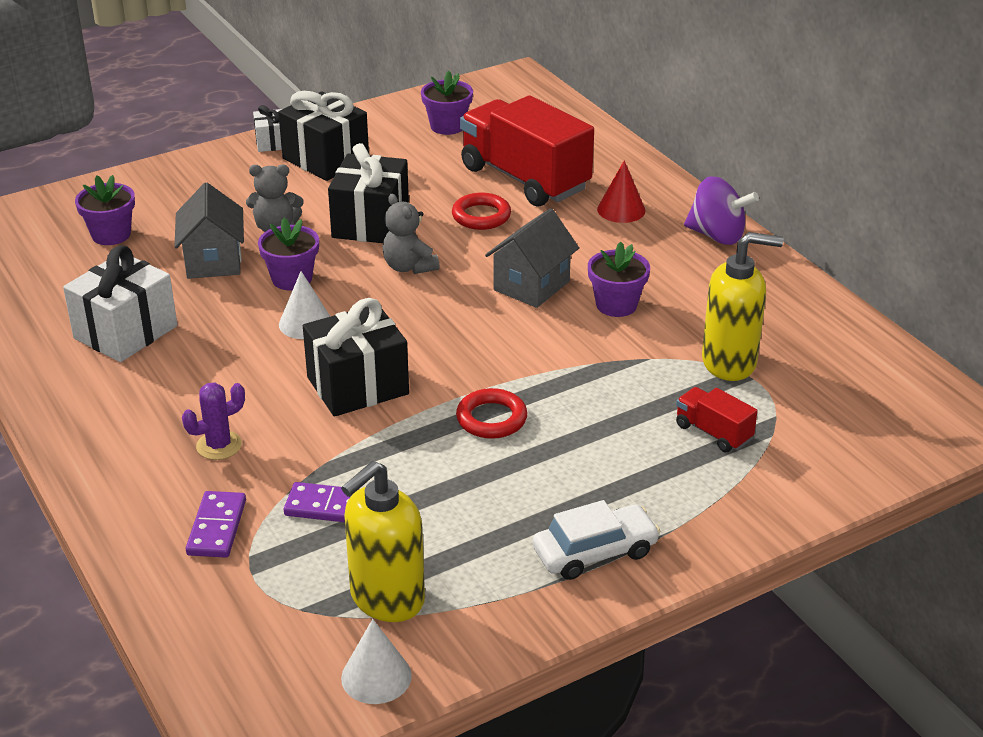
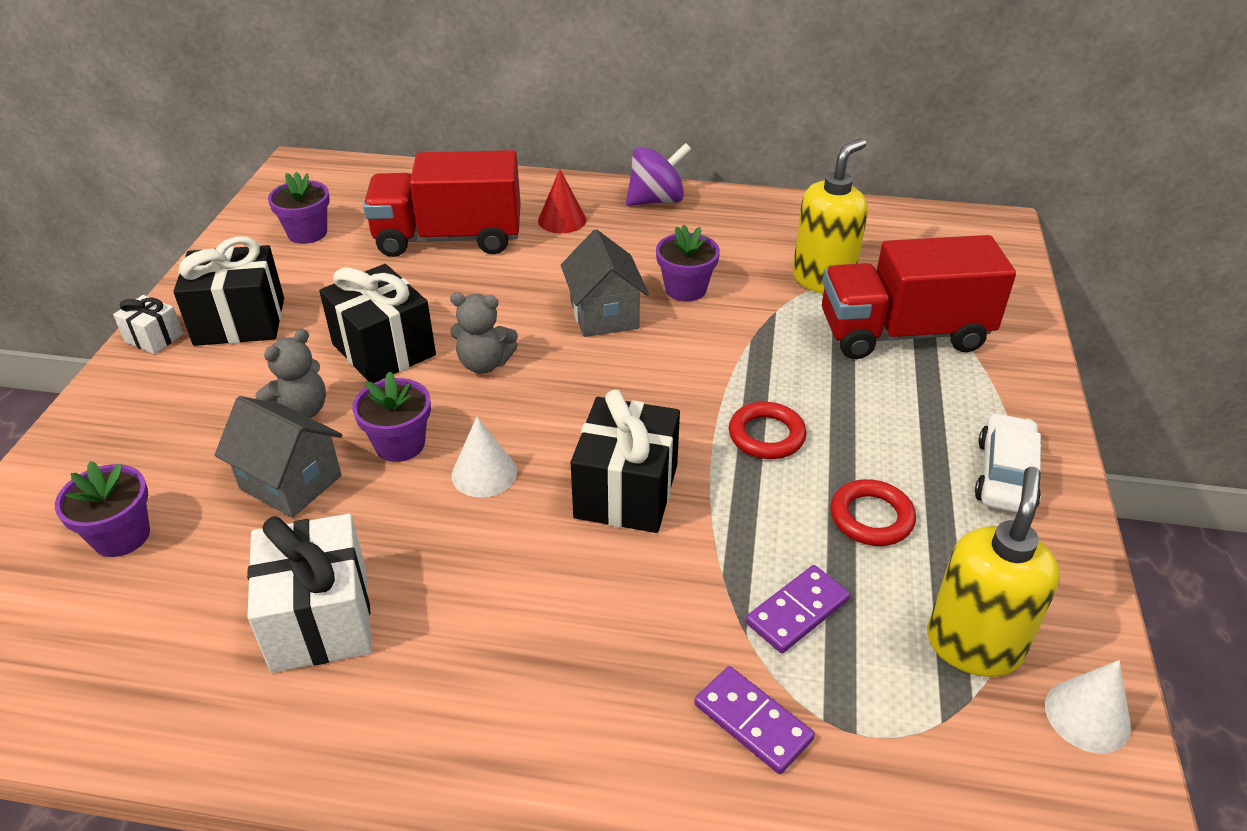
camera: 50 degrees left, 5 degrees up
purple cactus [182,382,245,460] -> none
yellow soap dispenser [341,461,425,622] -> yellow soap dispenser turned 150 degrees counterclockwise [927,467,1060,677]
red ring [452,193,511,230] -> red ring moved to [830,479,916,546]
red truck [676,387,758,452] -> red truck [822,235,1016,359], size x2.22

